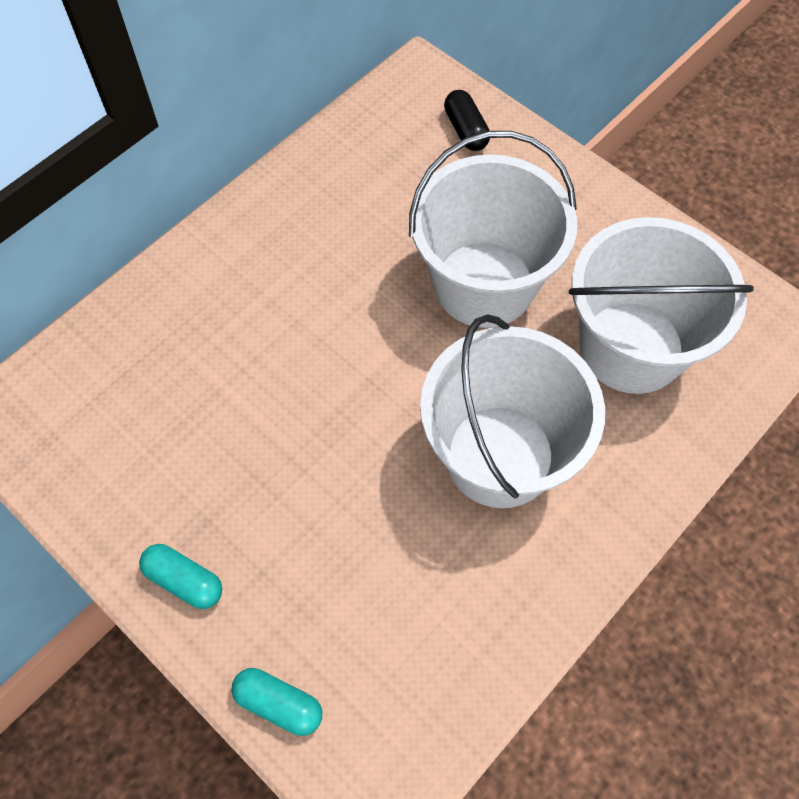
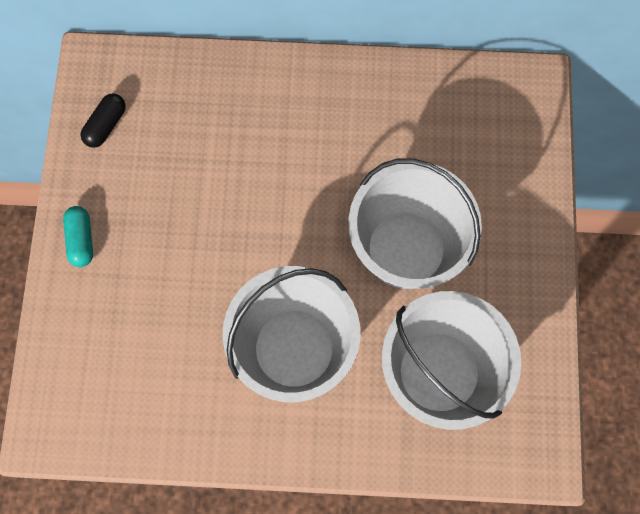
camera: 50 degrees right, 10 degrees up
turquoise capsule [231,668,322,736] -> none
black capsule [444,90,490,151] -> black capsule moved to [80,93,126,148]

